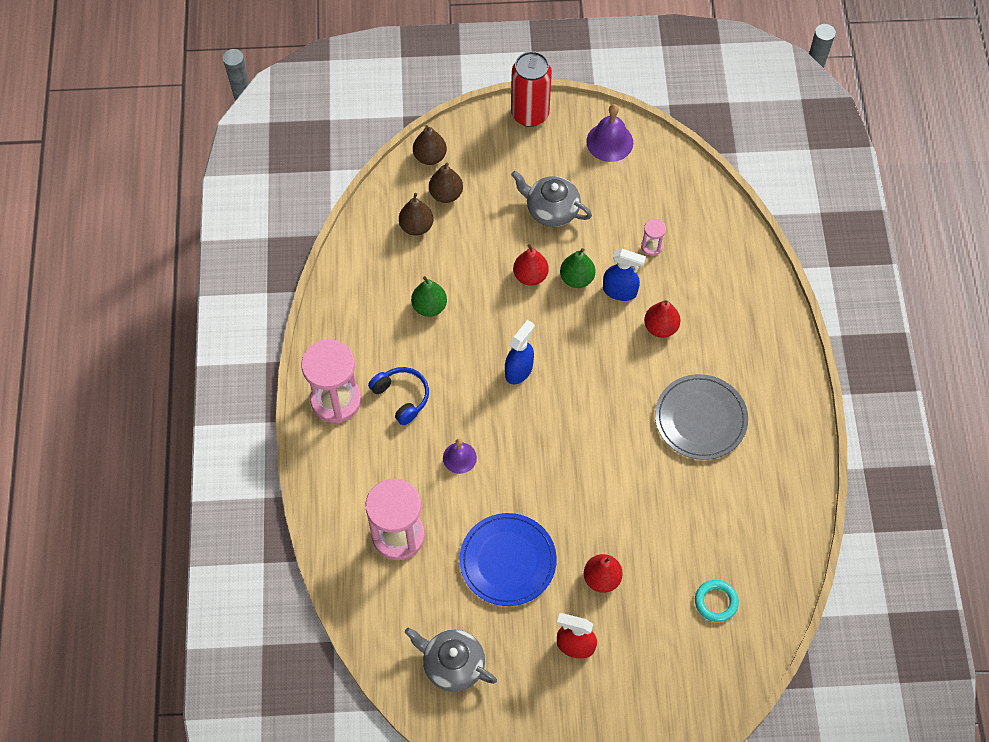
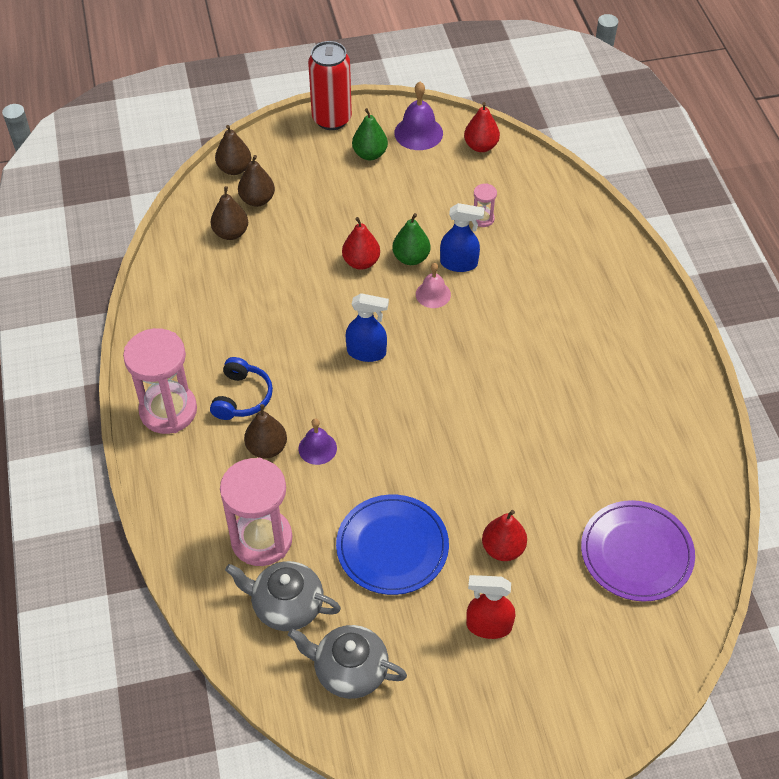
camera: 10 degrees left, 10 degrees down
blue headphones [368,367,429,425] -> blue headphones turned 60 degrees clockwise [210,357,273,420]
green pear [411,276,447,317] -> green pear moved to [352,108,388,160]
blue spray bottle [505,320,535,384] -> blue spray bottle turned 75 degrees clockwise [346,293,389,362]
grey teapot [511,171,592,227] -> grey teapot moved to [225,561,341,631]
red pear [644,300,680,338] -> red pear moved to [464,102,500,152]
grey plate [655,374,748,460] -> none
turquoise ring [695,580,739,622] -> purple plate [581,500,695,602]
none -> brown pear [244,404,287,459]
none -> pink bell [416,263,451,308]

